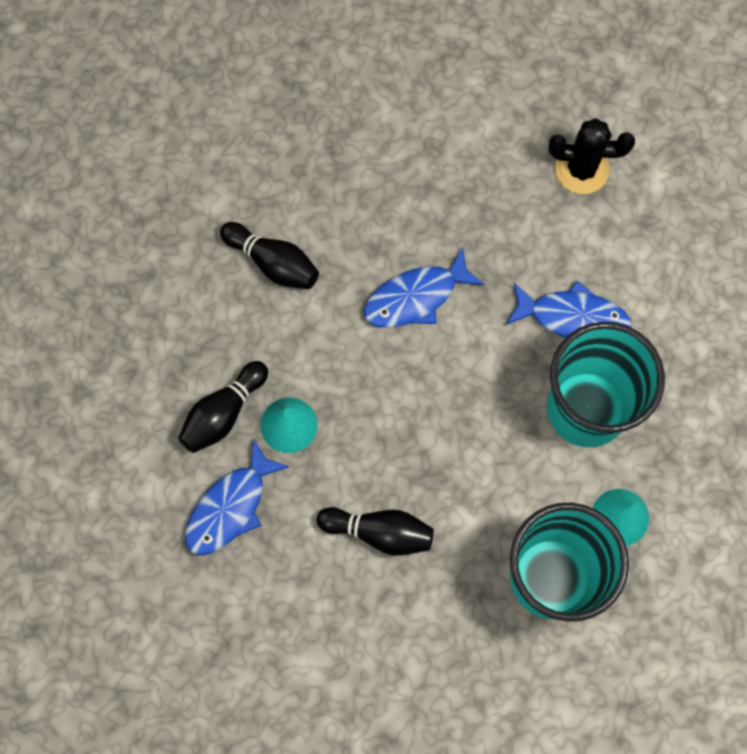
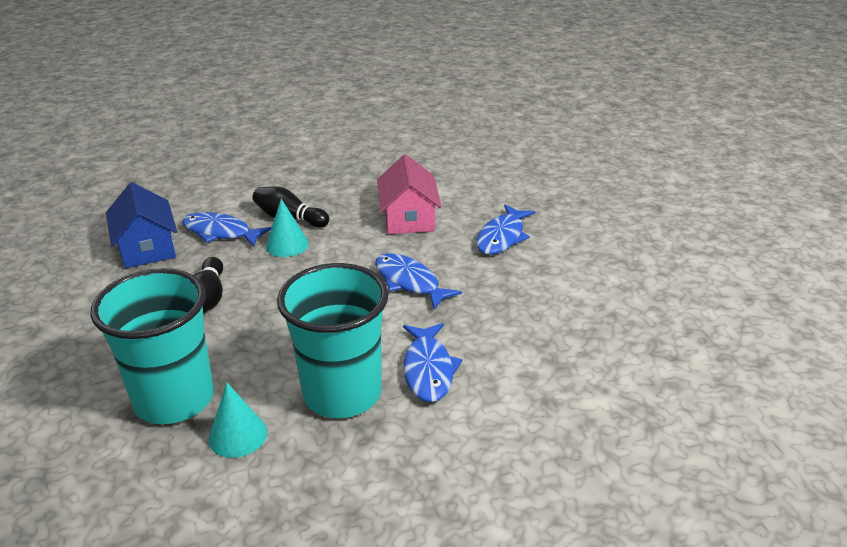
camera: 75 degrees right, 40 degrees down
black bowling pin [220,222,319,289] -> pink house [377,154,441,234]
black cactus [549,118,635,194] -> none
none -> blue house [106,182,177,268]
none -> blue fish [476,204,536,255]

